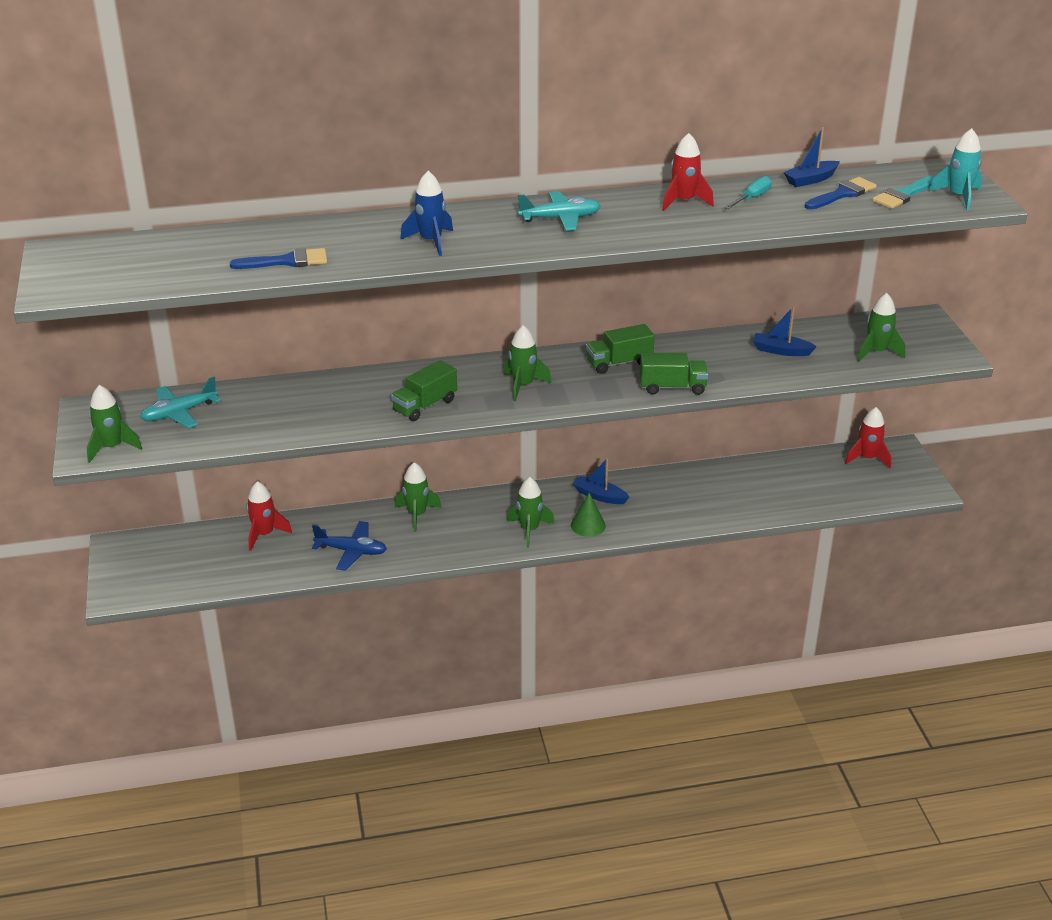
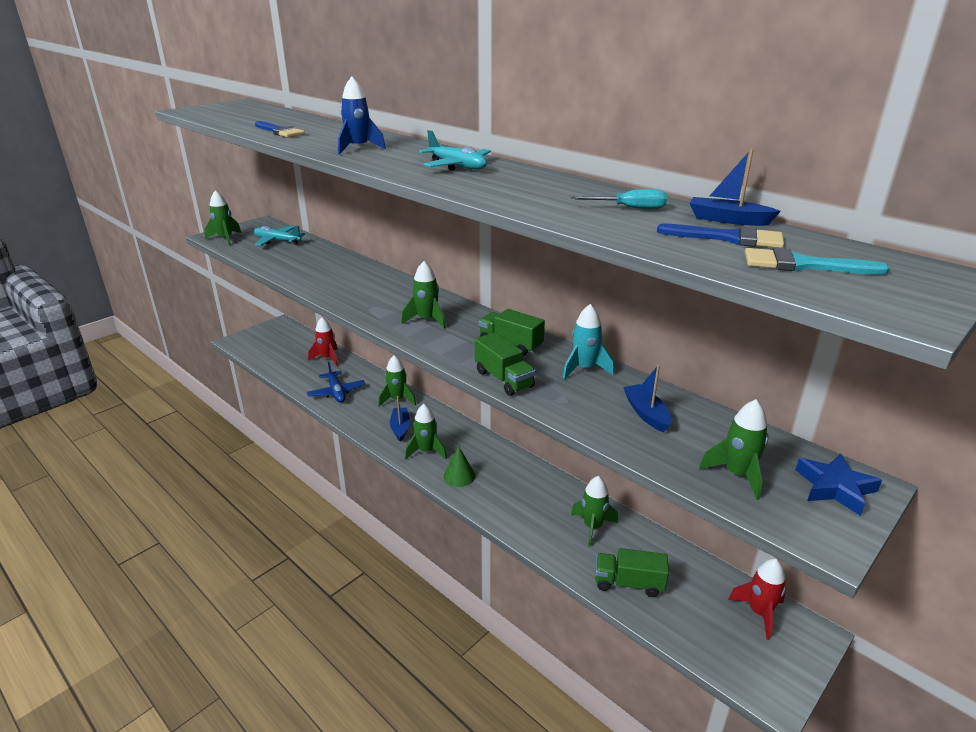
camera: 55 degrees right, 5 degrees down
green truck [391,360,457,421] -> green truck moved to [595,548,669,597]
blue boat [573,458,629,504] -> blue boat moved to [390,396,410,442]
red rocket [662,133,714,211] -> none
turquoise rocket [929,128,982,210] -> turquoise rocket moved to [563,304,614,379]
none -> green rocket [571,476,618,547]
none -> blue star [796,454,882,516]

